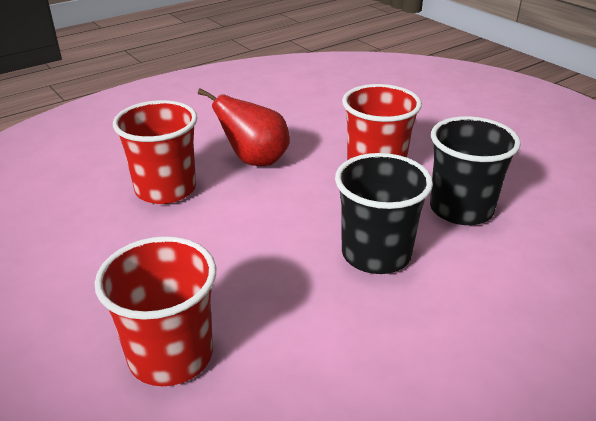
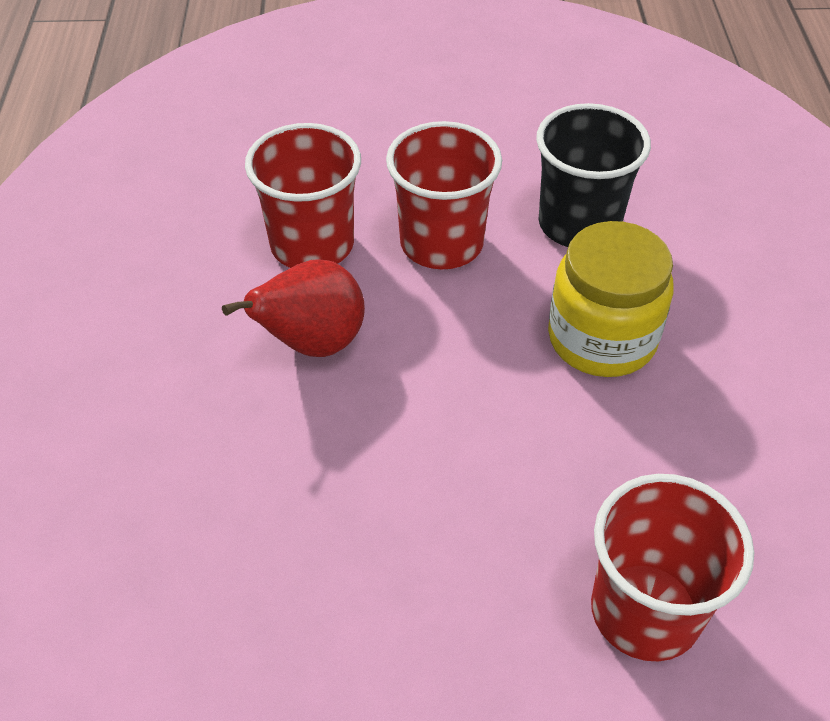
camera: 55 degrees left, 15 degrees up
red cup [113,100,197,204] -> red cup moved to [245,123,361,268]
black cup [335,153,433,274] -> yellow jar [548,221,674,377]

